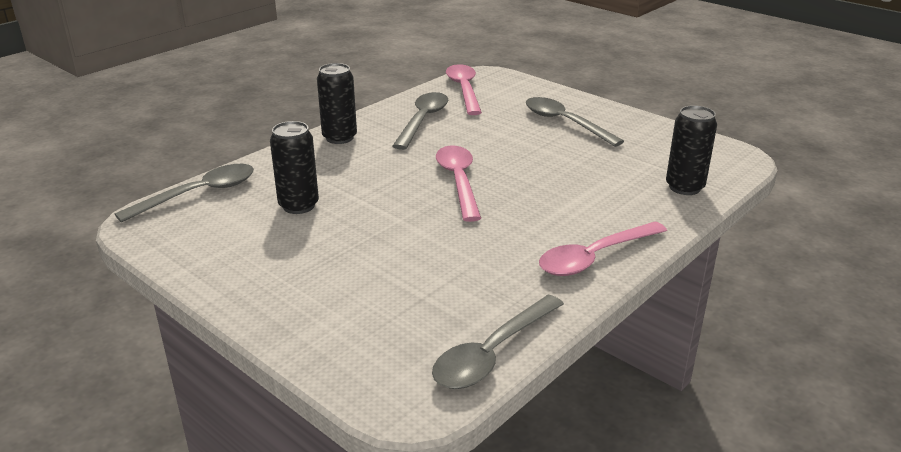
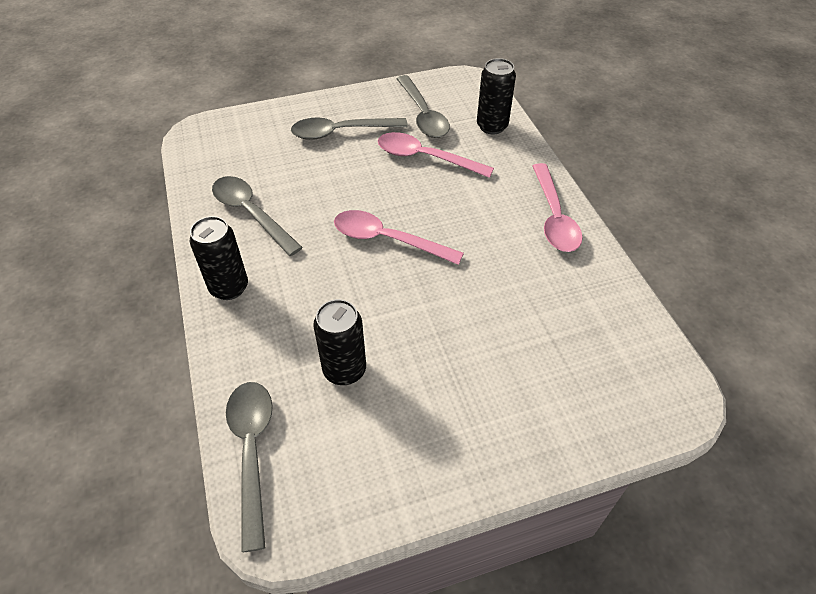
camera: 60 degrees left, 20 degrees up
grey spoon [432,295,564,389] -> grey spoon moved to [397,75,450,138]
pink spoon [446,64,482,115] -> pink spoon moved to [378,132,494,178]

